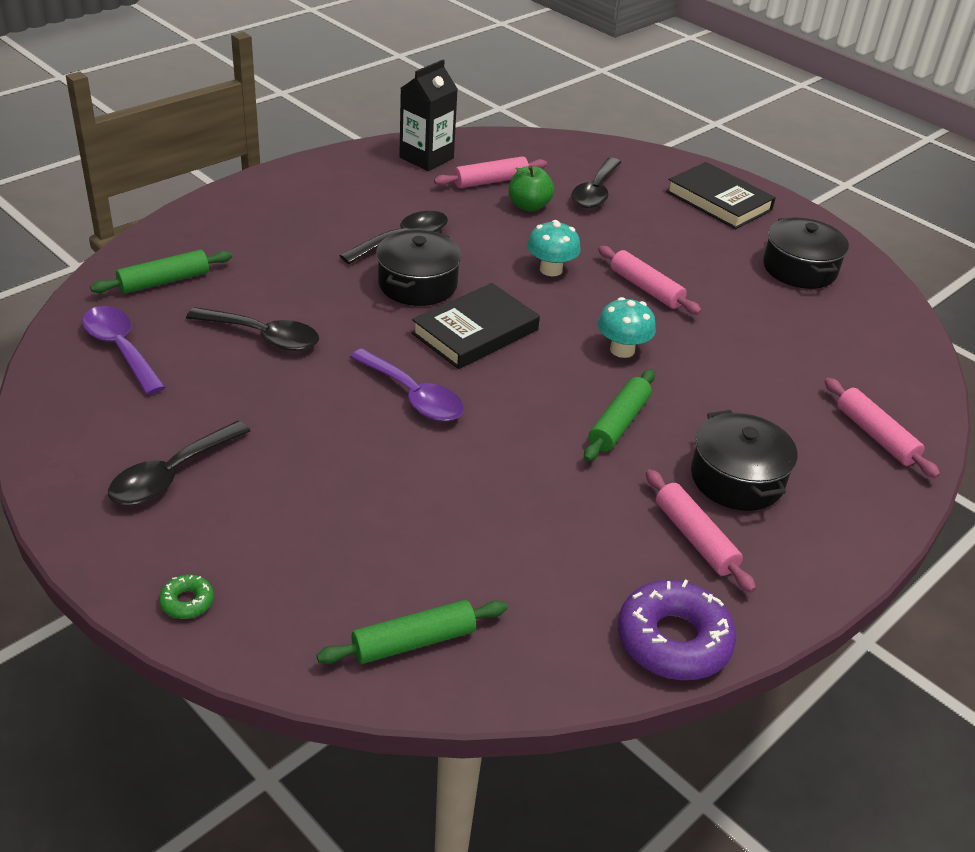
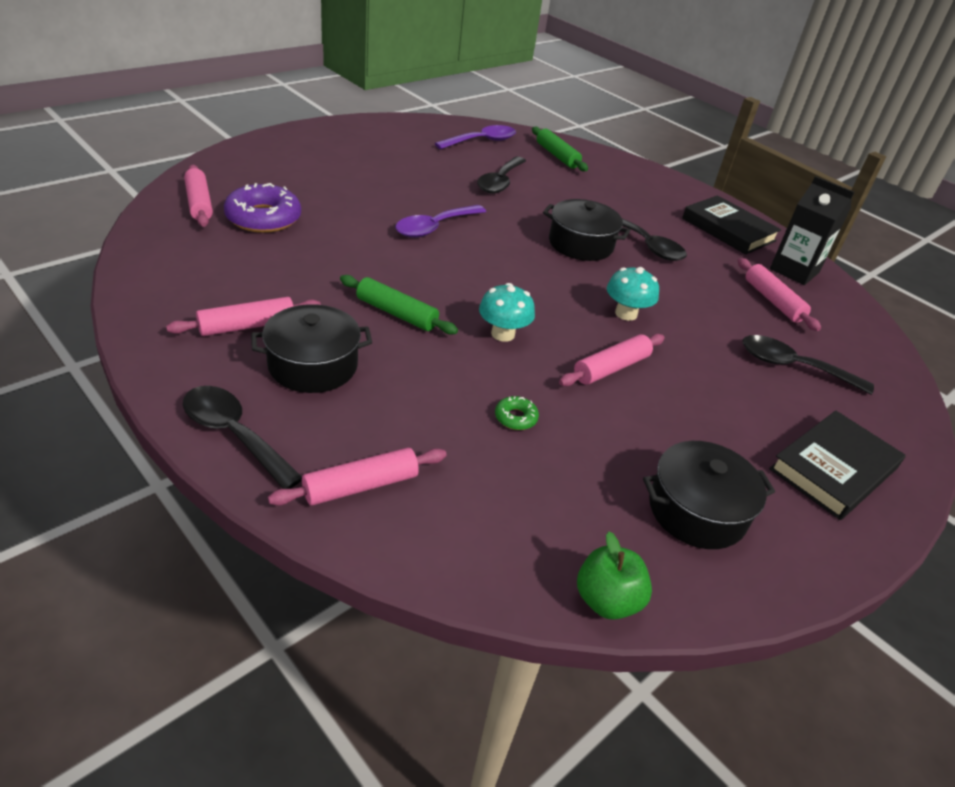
camera: 90 degrees right, 0 degrees up
black spoon [108,420,250,505] -> black spoon moved to [183,386,302,489]
green donut [159,575,214,619] -> green donut moved to [495,396,539,430]
green rolling pin [317,600,507,664] -> pink rolling pin [184,165,213,227]
black book [412,283,540,369] -> black book moved to [682,195,781,255]
green apple [509,166,554,211] -> green apple moved to [577,532,652,620]
purple donut [618,579,736,680] -> purple donut moved to [224,183,301,233]

